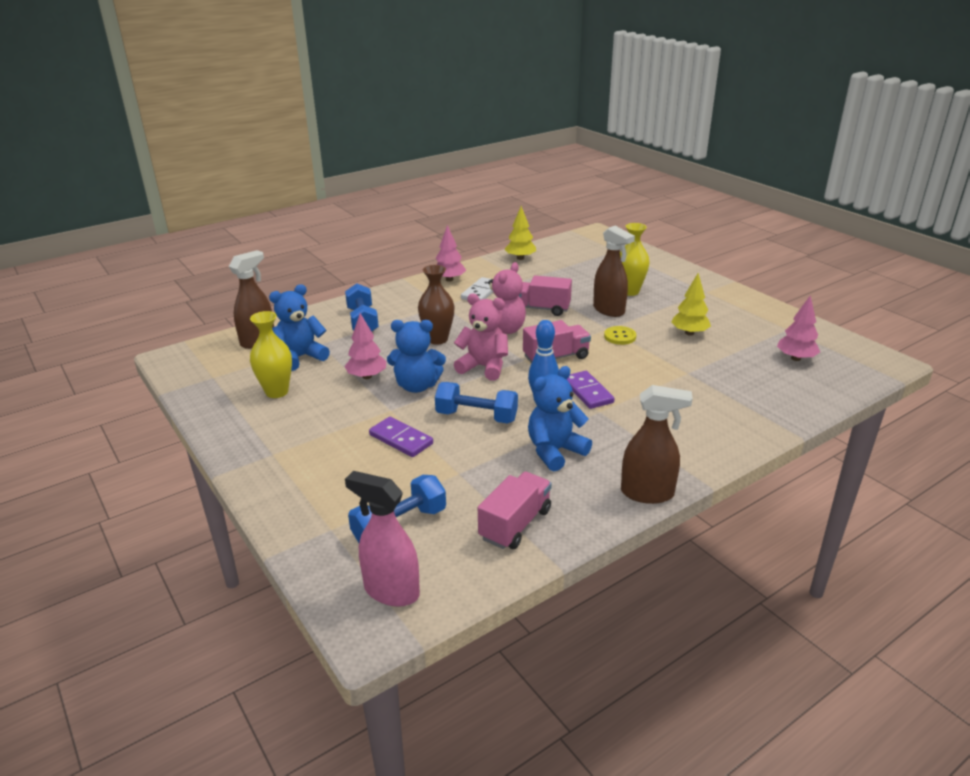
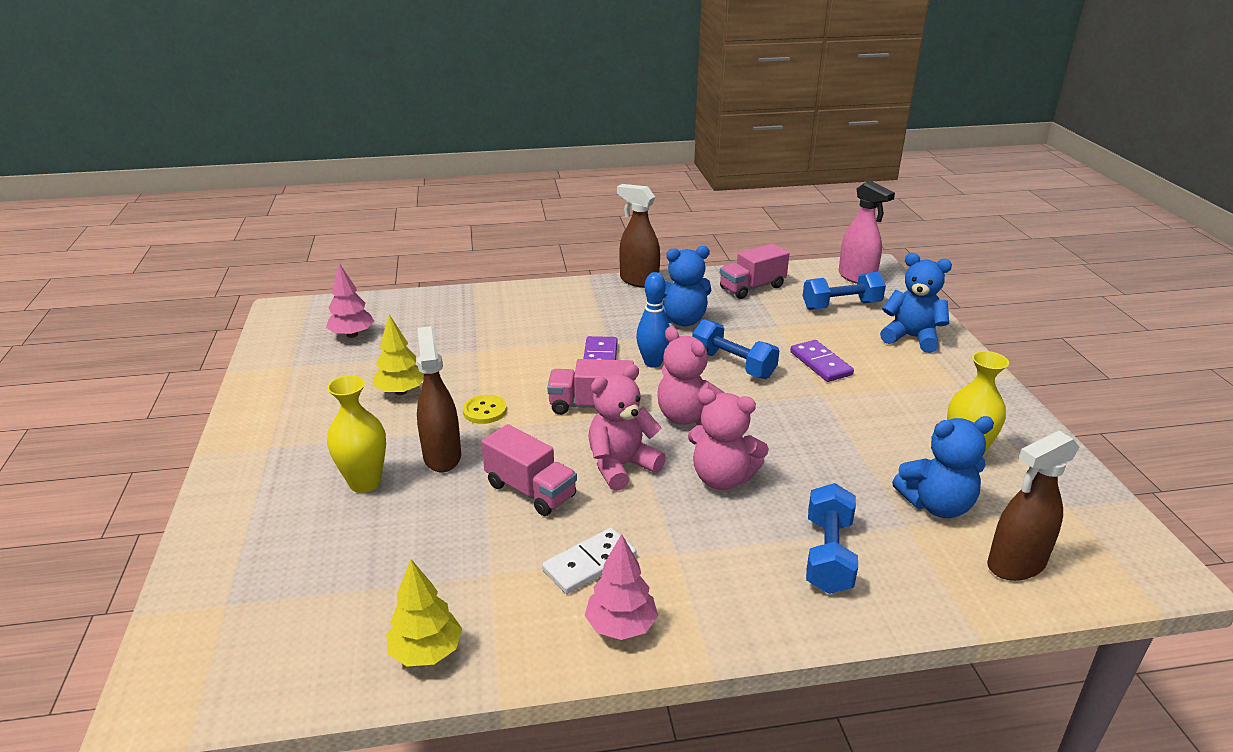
camera: 155 degrees left, 0 degrees up
pink tree [344,313,386,379] -> none
blue teddy bear [387,320,446,393] -> blue teddy bear moved to [880,253,952,353]
brown vase [418,265,455,345] -> pink teddy bear [688,388,769,490]

